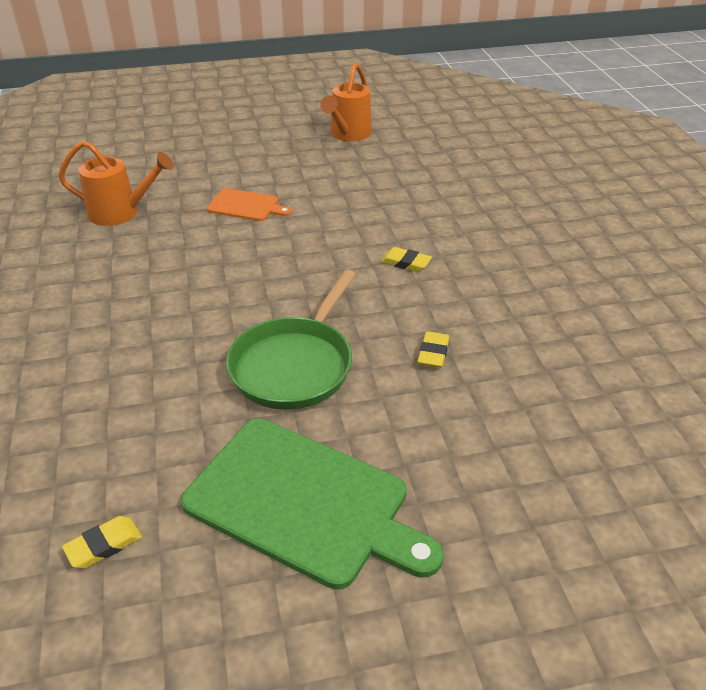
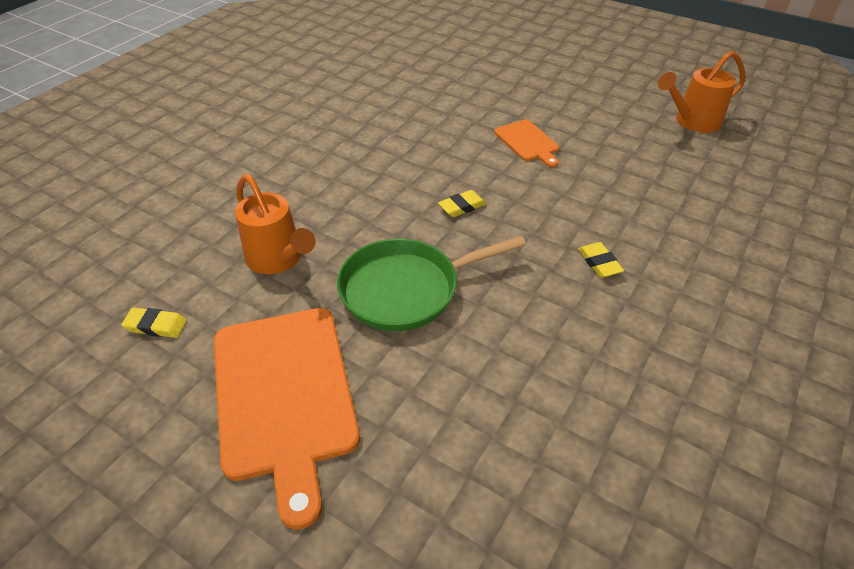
camera: 45 degrees right, 5 degrees up
orange watering can [58,141,174,226] -> orange watering can moved to [235,174,316,274]
green cutting board [181,419,444,590] -> orange cutting board [214,308,360,530]
yellow eraser [418,331,449,368] -> yellow eraser moved to [438,190,487,217]

